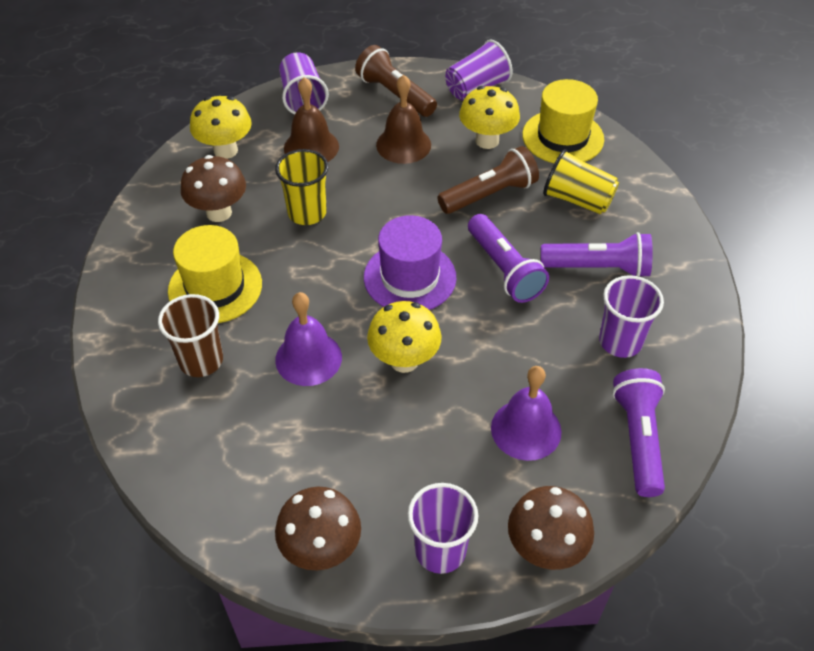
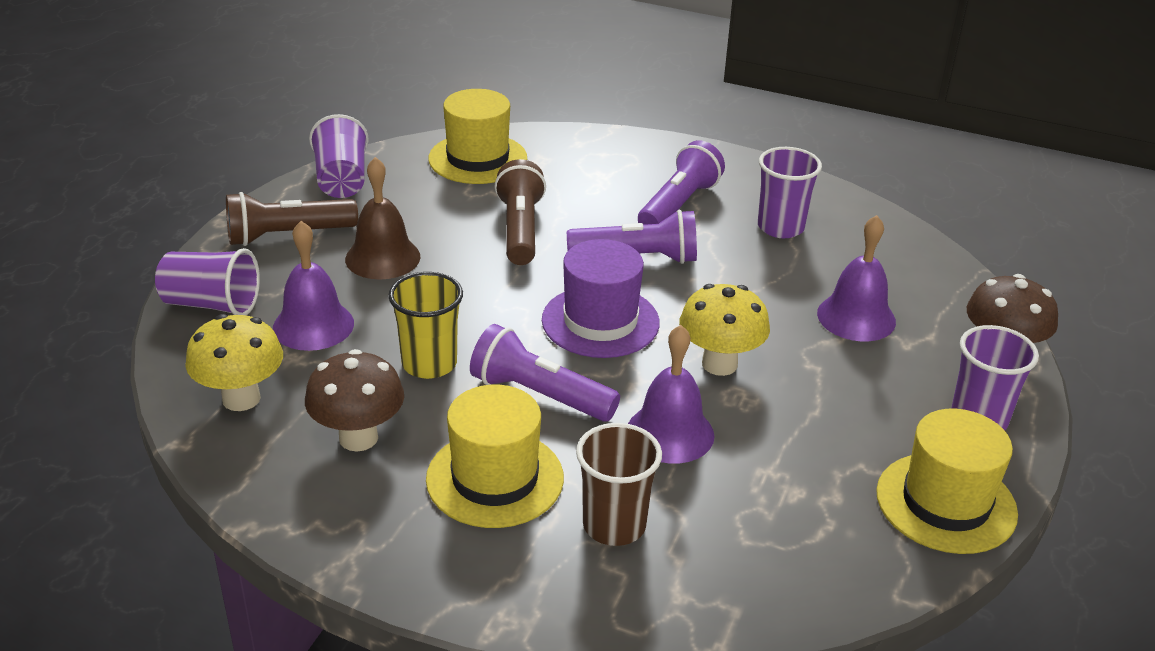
camera: 65 degrees left, 15 degrees down
brown mushroom [275,487,361,571] -> yellow hat [876,409,1018,554]
brown bell [284,77,339,162] -> purple bell [273,221,354,351]
yellow mushroom [459,86,520,149] -> none
yellow cup [543,149,619,214] -> none
purple flashlight [612,368,665,497] -> purple flashlight moved to [470,324,620,422]

